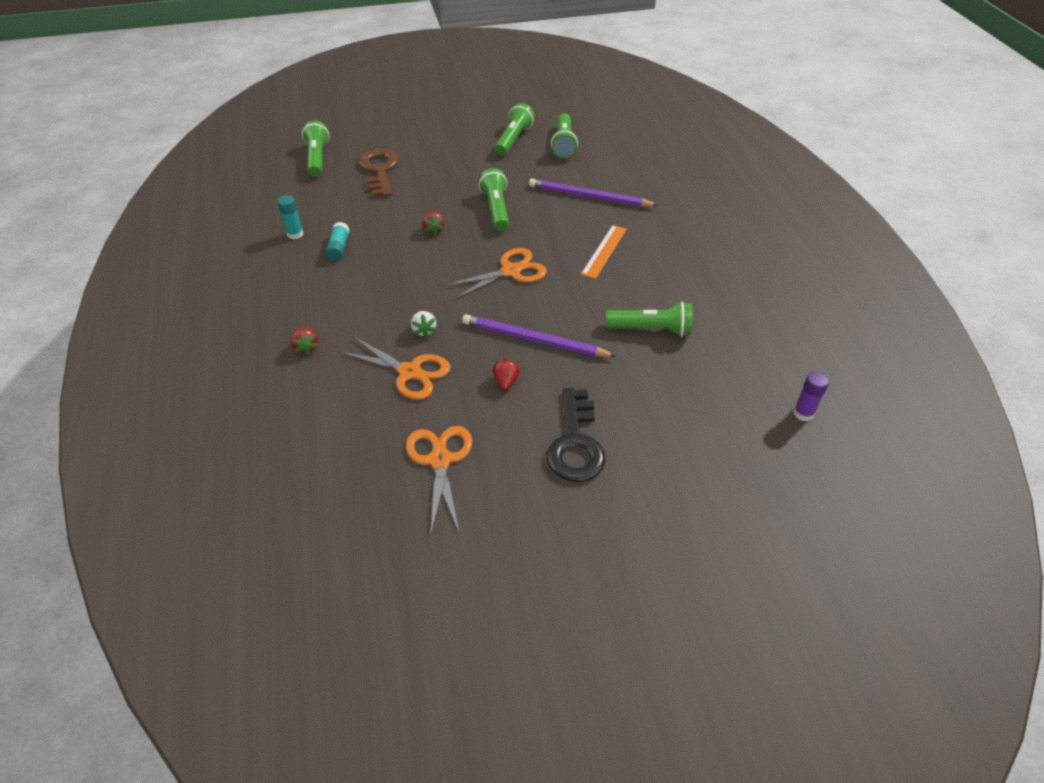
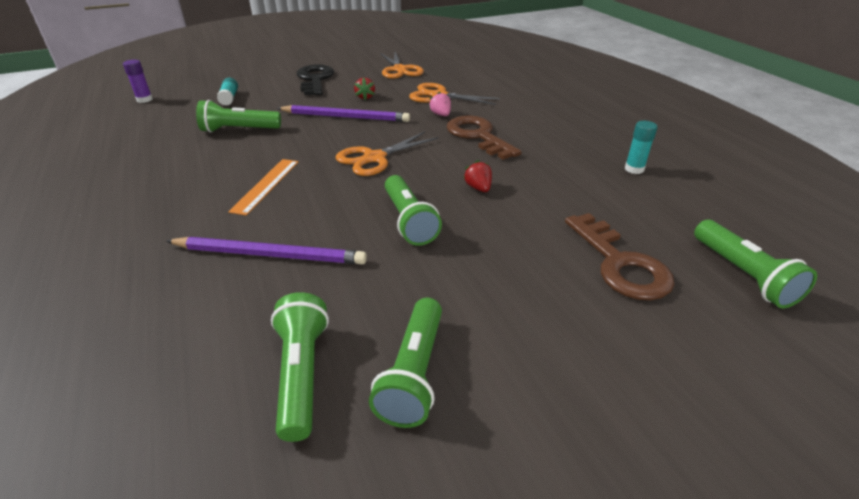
camera: 170 degrees right, 10 degrees down
red strawberry [291,328,318,355] -> none
turquoise glue stick [325,222,349,261] -> turquoise glue stick moved to [217,78,238,106]
white strawberry [411,311,437,338] -> pink strawberry [429,91,451,116]
none -> brown key [447,115,522,160]

